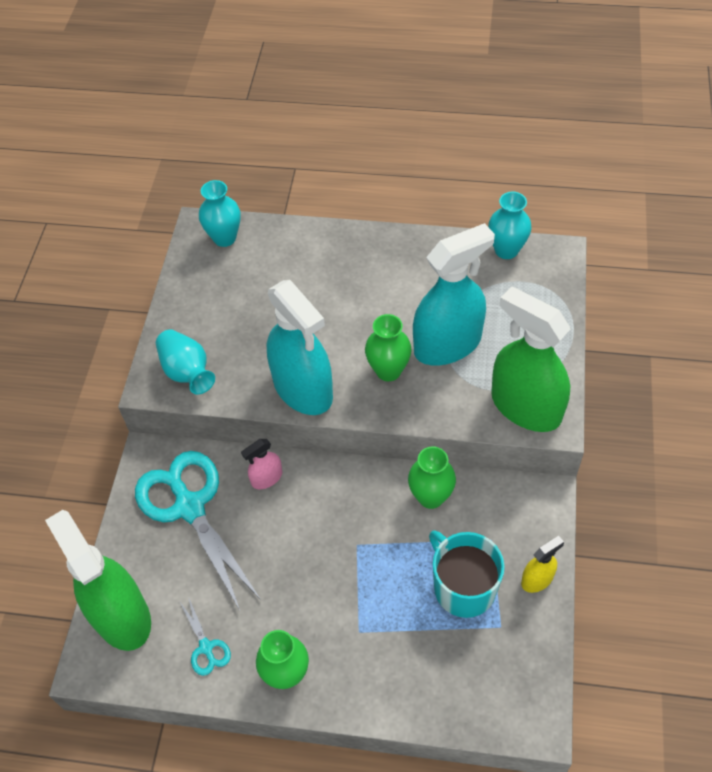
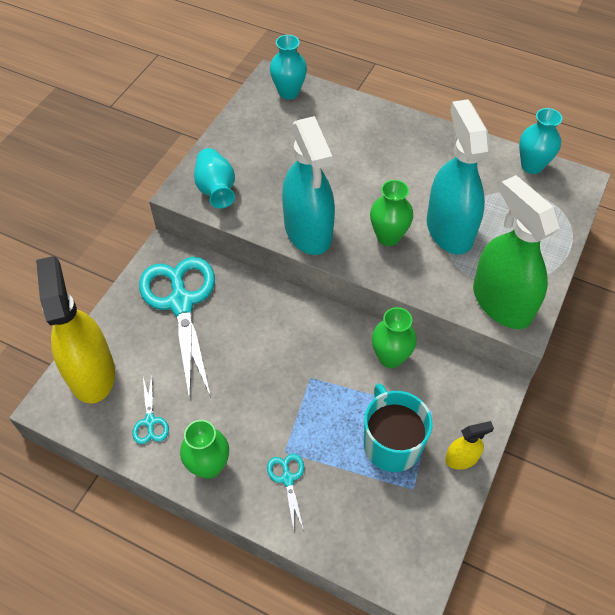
camera: 15 degrees right, 0 degrees up
green spray bottle [45,510,151,651] -> yellow spray bottle [36,256,115,404]
pink spray bottle [241,439,282,489] -> none
turquoise spray bottle [413,223,495,366] -> turquoise spray bottle turned 90 degrees counterclockwise [427,99,490,255]
none -> turquoise scissors [267,453,304,531]

